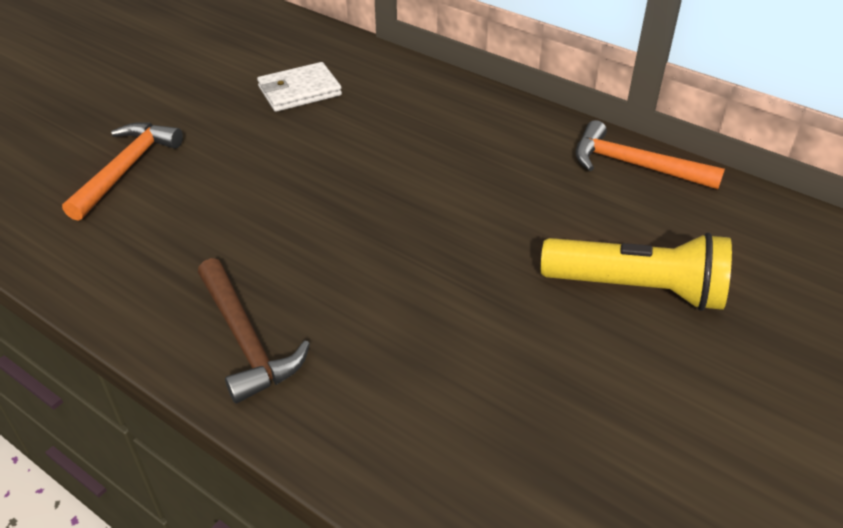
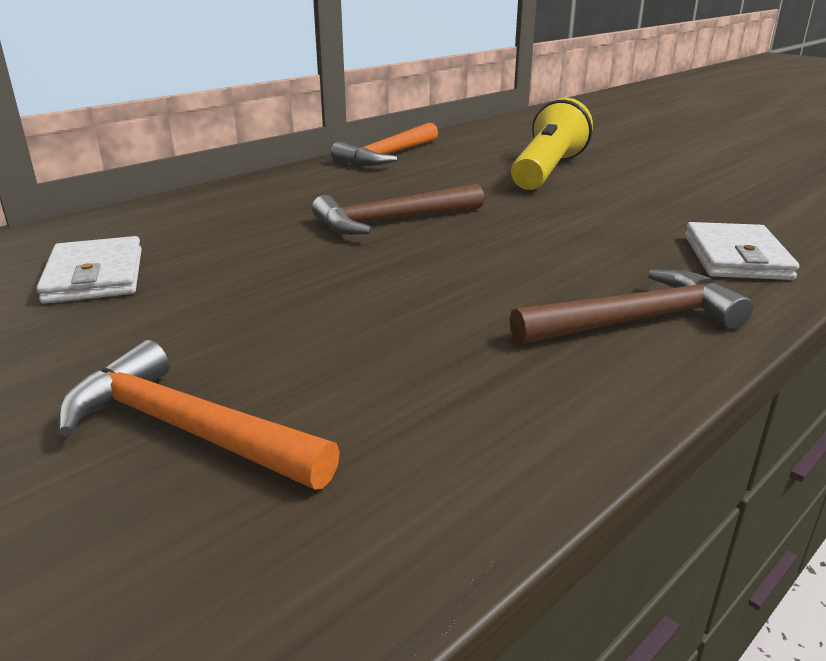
camera: 80 degrees left, 15 degrees down
none -> brown hammer [312,184,484,235]
none -> white wallet [685,222,799,280]

